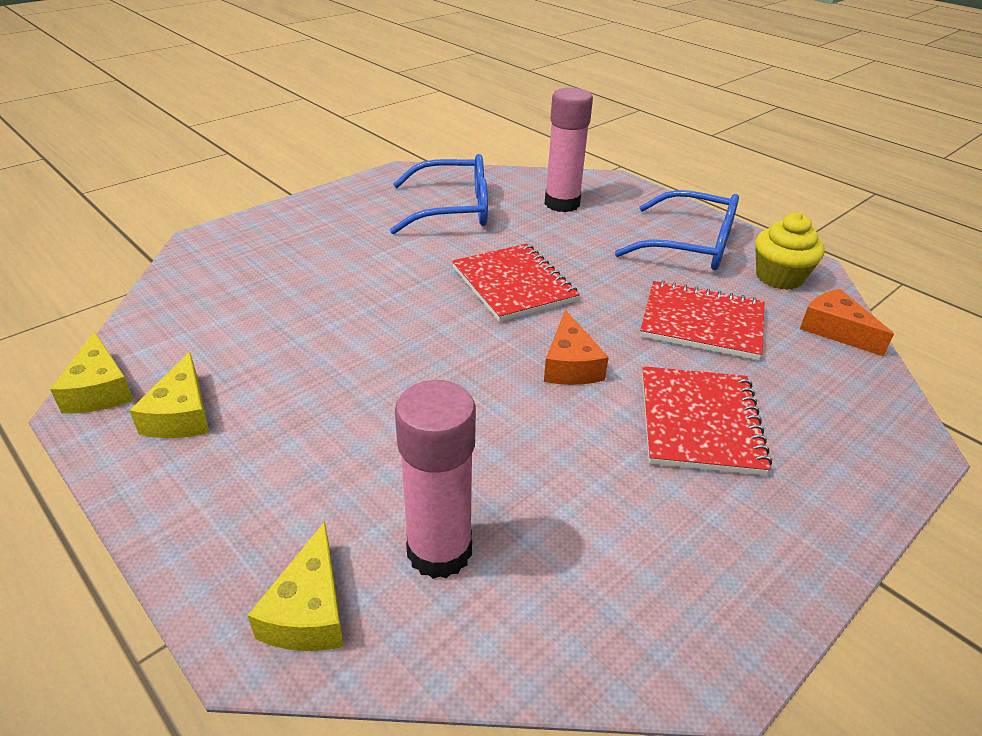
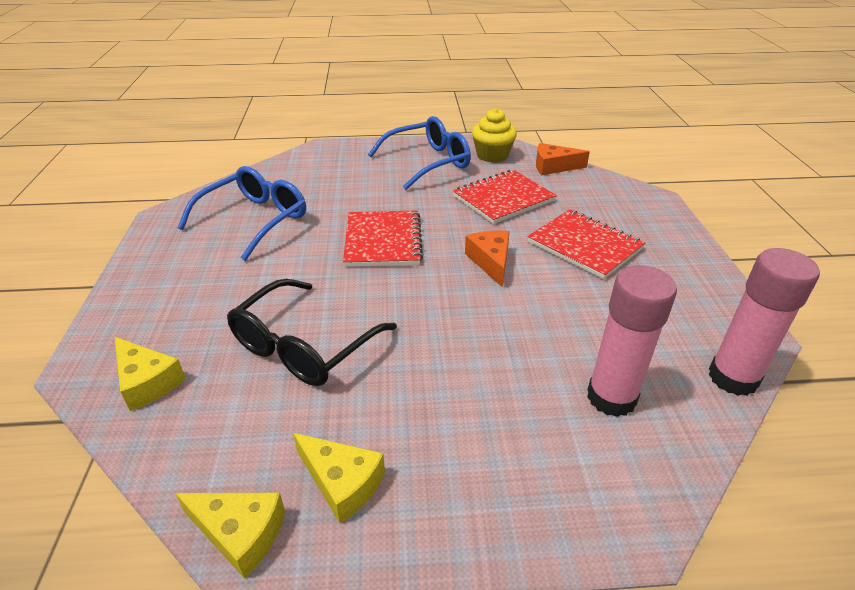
camera: 50 degrees left, 0 degrees up
yellow cheese [247,522,344,651] -> yellow cheese moved to [115,337,186,411]
red notebook [452,243,580,322] -> red notebook turned 75 degrees clockwise [343,210,423,267]
orange cheese [544,310,609,385] -> orange cheese turned 135 degrees counterclockwise [465,231,510,287]
pink glue stick [545,87,593,212] -> pink glue stick moved to [709,248,820,396]
none -> black glasses [227,279,397,386]

